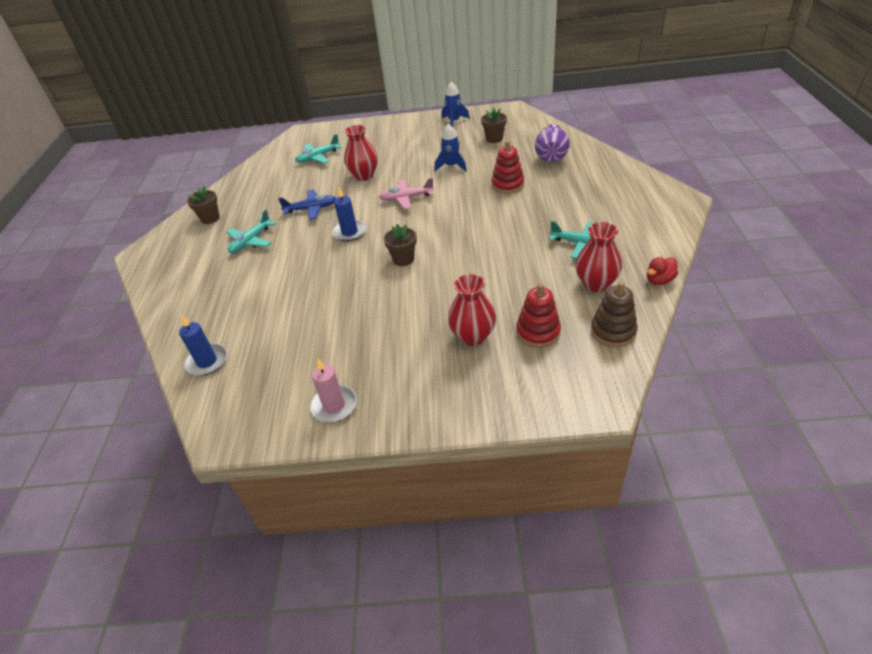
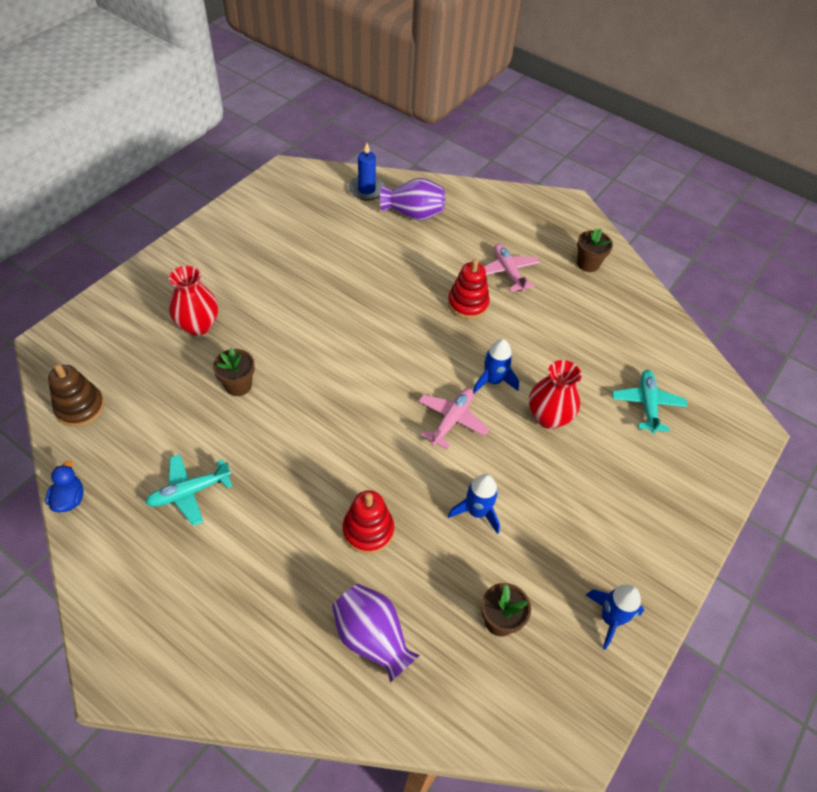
camera: 120 degrees right, 10 degrees up
turquoise plane [227,210,276,253] -> pink plane [484,243,540,292]
blue plane [278,190,336,220] -> none
pink candle [310,358,357,423] -> none
blue candle [332,187,366,242] -> none
brown flower pot [384,224,417,266] -> brown flower pot moved to [213,348,255,396]
red stacking toy [516,283,561,348] -> red stacking toy moved to [448,259,490,319]
red vase [575,222,622,292] -> none
red duck [647,257,678,285] -> blue duck [46,461,83,512]
none -> purple vase [380,178,445,221]
none -> blue rocket [473,339,519,394]

